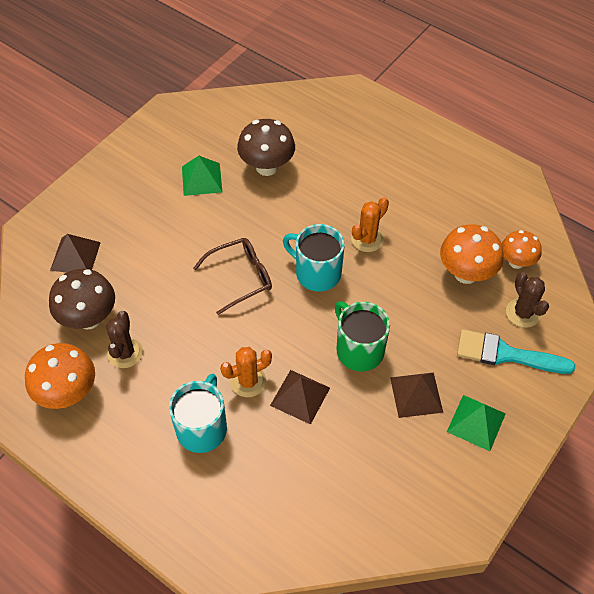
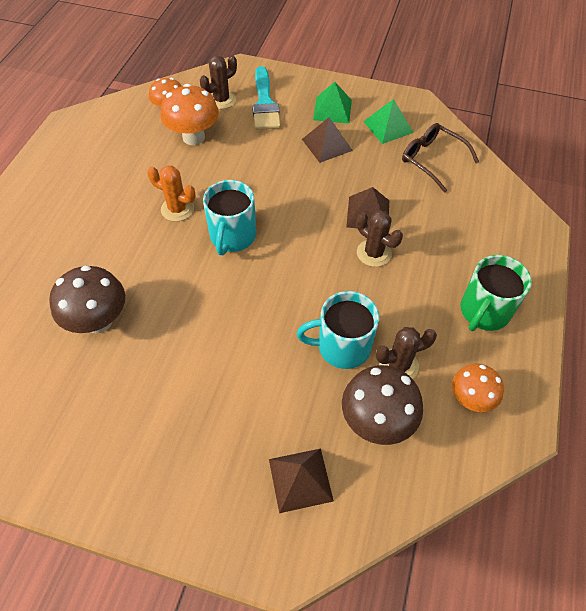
camera: 110 degrees left, 0 degrees up
orange mushroom [25,343,95,409] -> orange mushroom [452,364,504,412], size x0.65
turquoise mug [169,374,227,453] -> turquoise mug moved to [297,291,379,369]
green pyramid [182,156,222,196] -> green pyramid moved to [363,99,414,144]
brown glasses [193,238,272,315] -> brown glasses moved to [402,123,479,192]
orange cactus [220,347,272,397] -> brown cactus [357,210,403,267]
green mug [335,301,390,371] -> green mug moved to [461,255,532,331]

